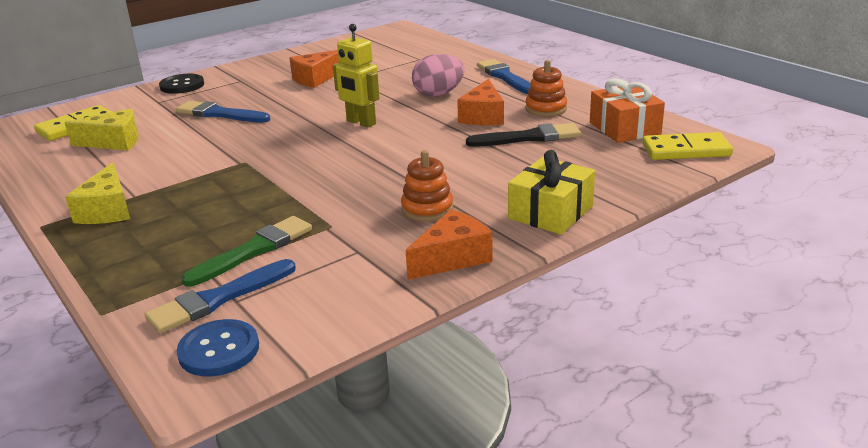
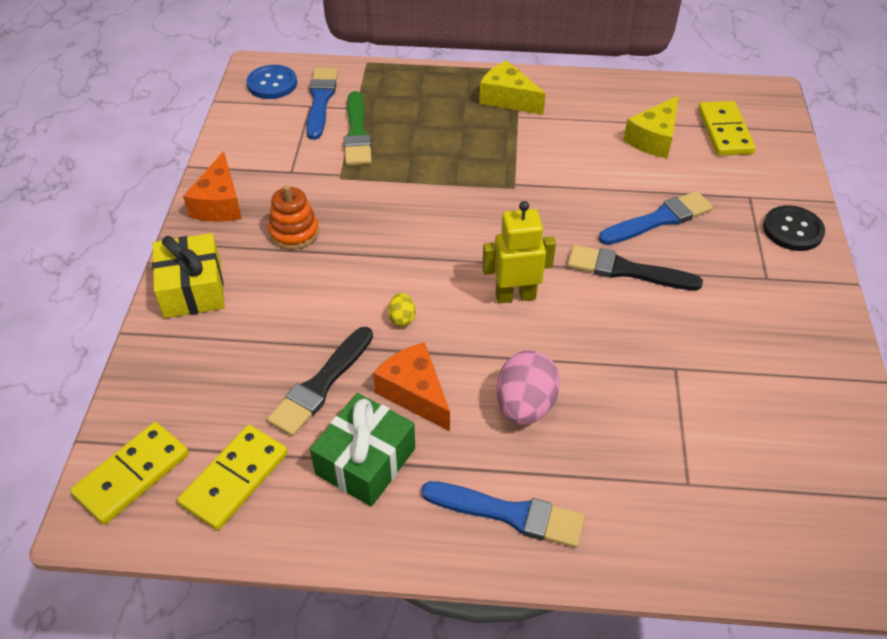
camera: 130 degrees right, 20 degrees up
orange cheese [289,50,340,88] -> none
orange stacking toy [525,60,567,117] -> green gift [310,393,415,507]
orange gift [590,78,665,143] -> yellow domino [177,425,288,530]
none -> yellow egg [388,293,416,327]
none -> black brush [568,245,703,290]

